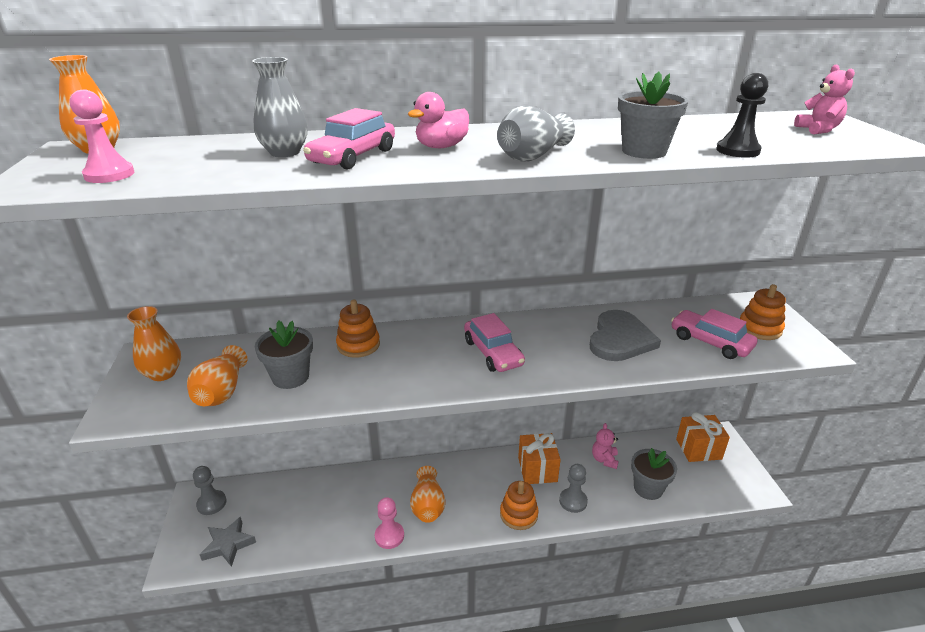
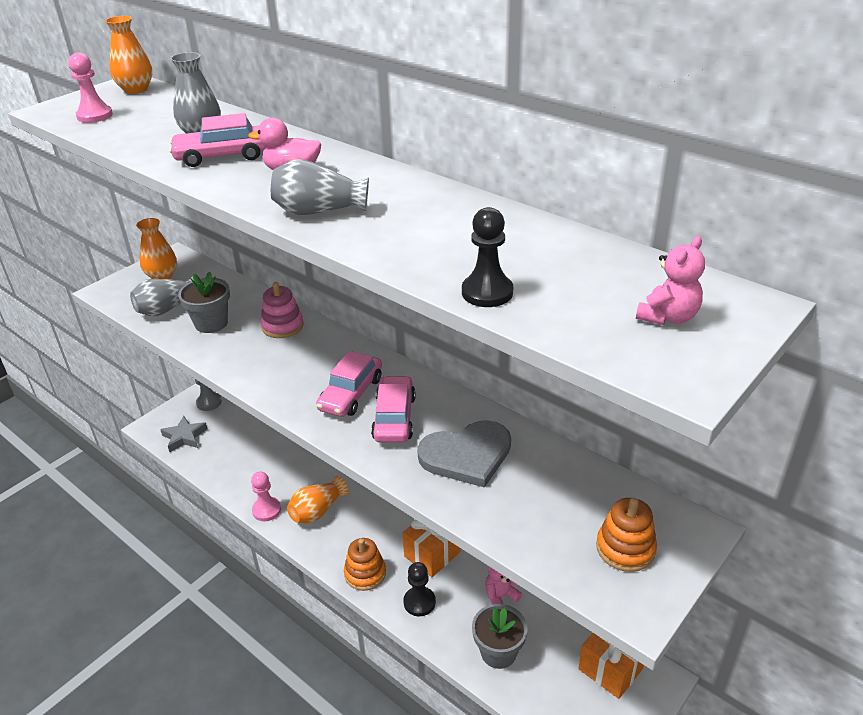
camera: 50 degrees right, 5 degrees up
orange vase [187,345,248,406] -> grey vase [130,276,193,317]
orange stacking toy [336,300,380,358] -> pink stacking toy [260,282,304,338]
grey pawn [559,464,588,513] -> black pawn [403,562,436,616]
grey flower pot [618,72,688,159] -> none
pink car [671,309,757,359] -> pink car moved to [371,376,416,443]

